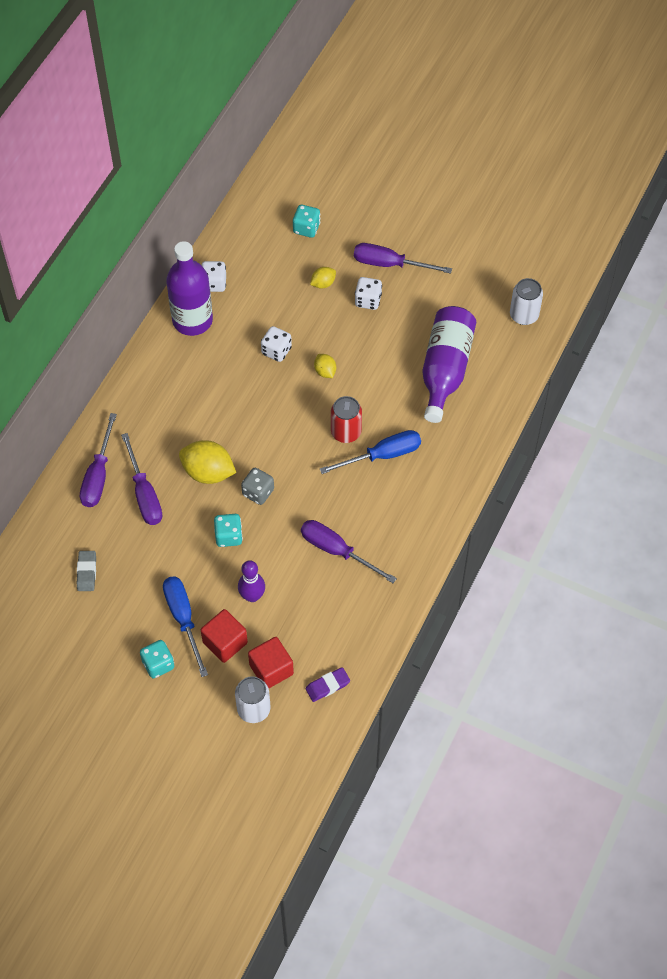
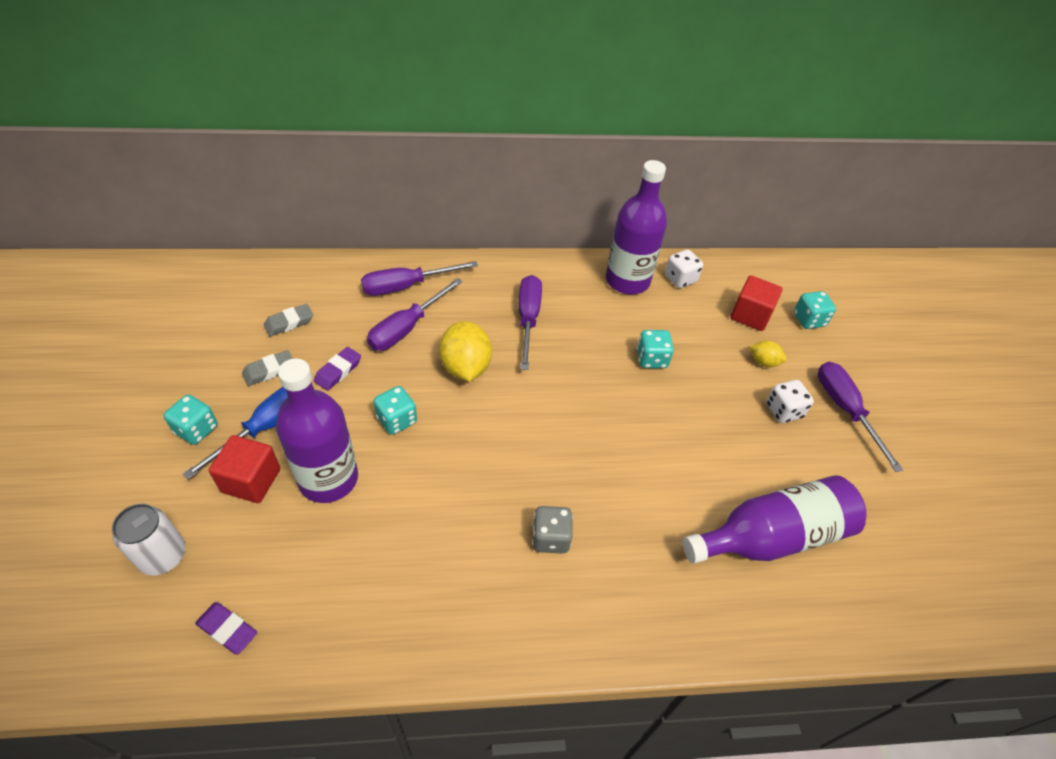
camera: 55 degrees right, 10 degrees down
purple bowling pin [238,560,265,602] -> purple bottle [276,359,358,503]
grey dice [241,468,274,505] -> grey dice moved to [532,506,573,554]
red cube [248,637,294,688] -> red cube moved to [731,275,782,331]
white dice [261,326,292,362] -> turquoise dice [637,330,674,368]
purple screwdriver [301,520,397,583] -> purple screwdriver moved to [519,275,542,370]
yellow lemon [314,354,336,378] -> none
blue screwdriver [320,430,421,474] -> none
red can [331,396,362,443] -> none
white can [510,278,543,325] -> none
none -> grey eraser [242,350,293,386]
none -> purple eraser [314,347,361,391]

